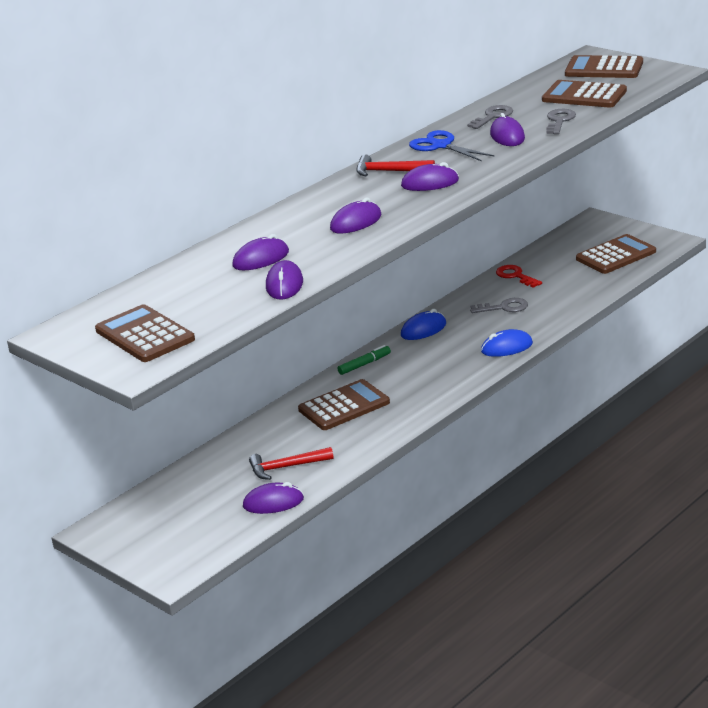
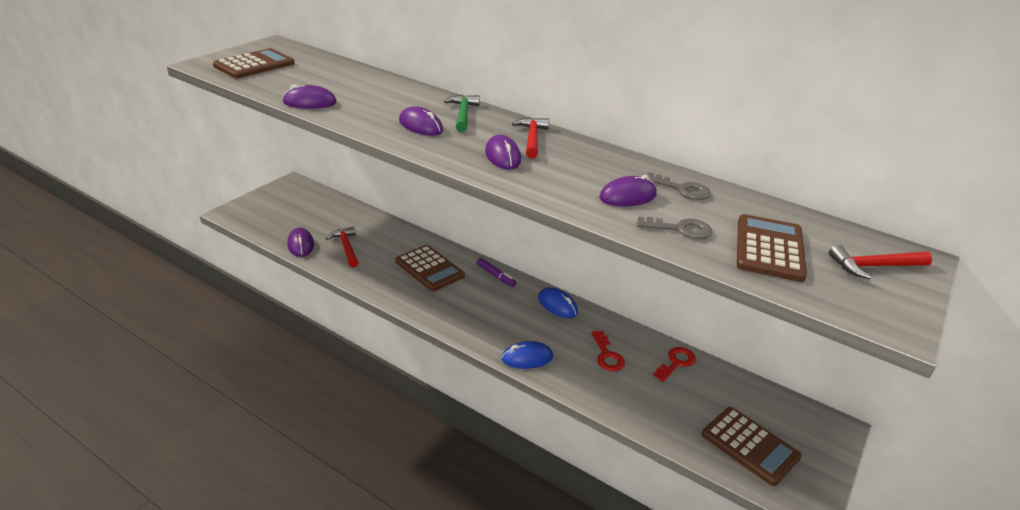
camera: 75 degrees right, 5 degrees up
purple mouse [232,234,289,270] -> none
green marker [337,345,391,375] -> purple marker [477,258,516,287]
blue scissors [409,130,495,161] -> none
grey key [470,298,528,313] -> red key [591,331,625,371]
blue mouse [481,329,533,357] -> blue mouse turned 75 degrees counterclockwise [501,341,553,369]
brown calculator [565,55,643,78] -> red hammer [829,245,932,279]
none -> green hammer [444,95,480,132]

